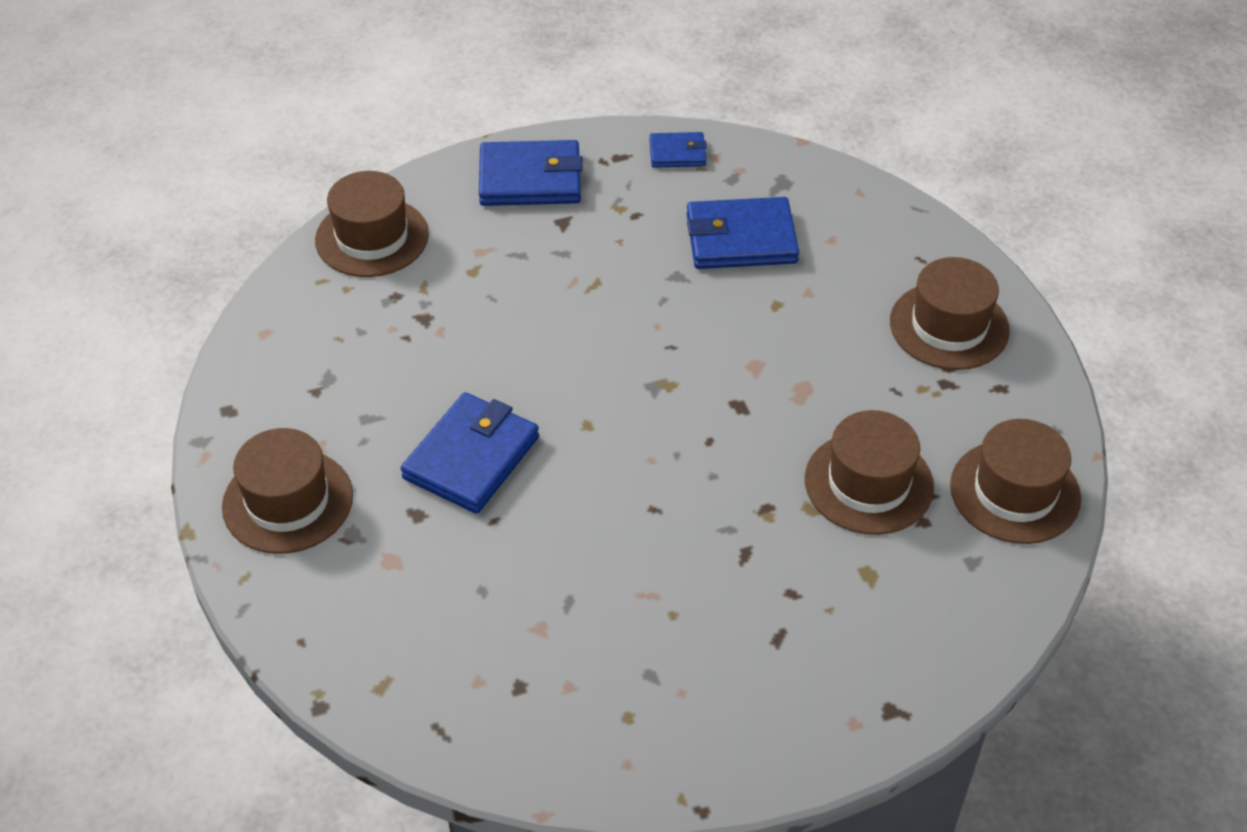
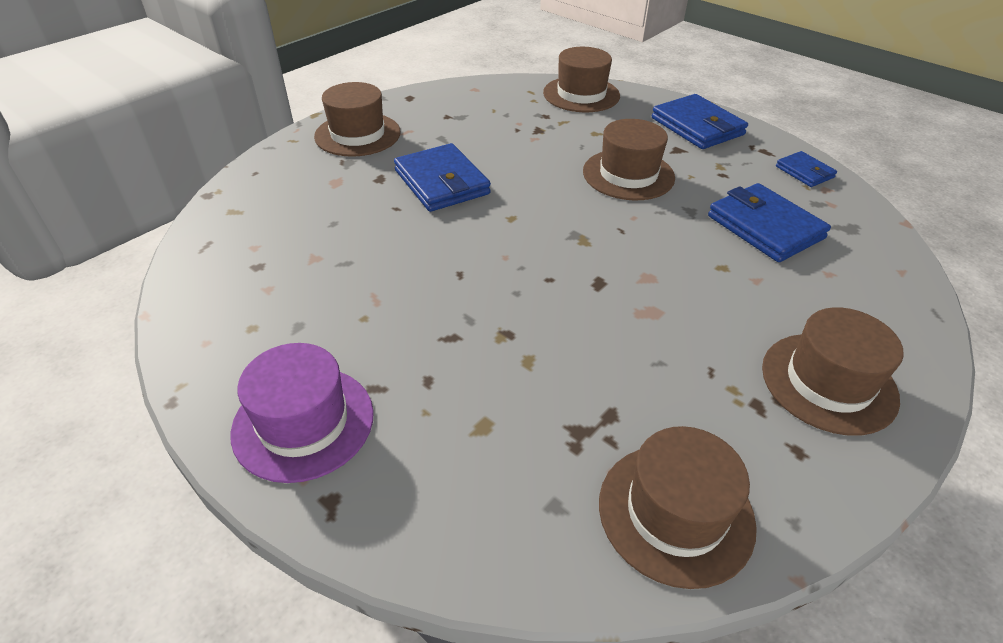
camera: 60 degrees right, 5 degrees down
blue wallet [401,392,539,514] -> blue wallet turned 60 degrees clockwise [394,143,491,212]
brown hat [805,410,934,535] -> brown hat moved to [583,119,675,200]
none -> purple hat [231,343,374,483]

